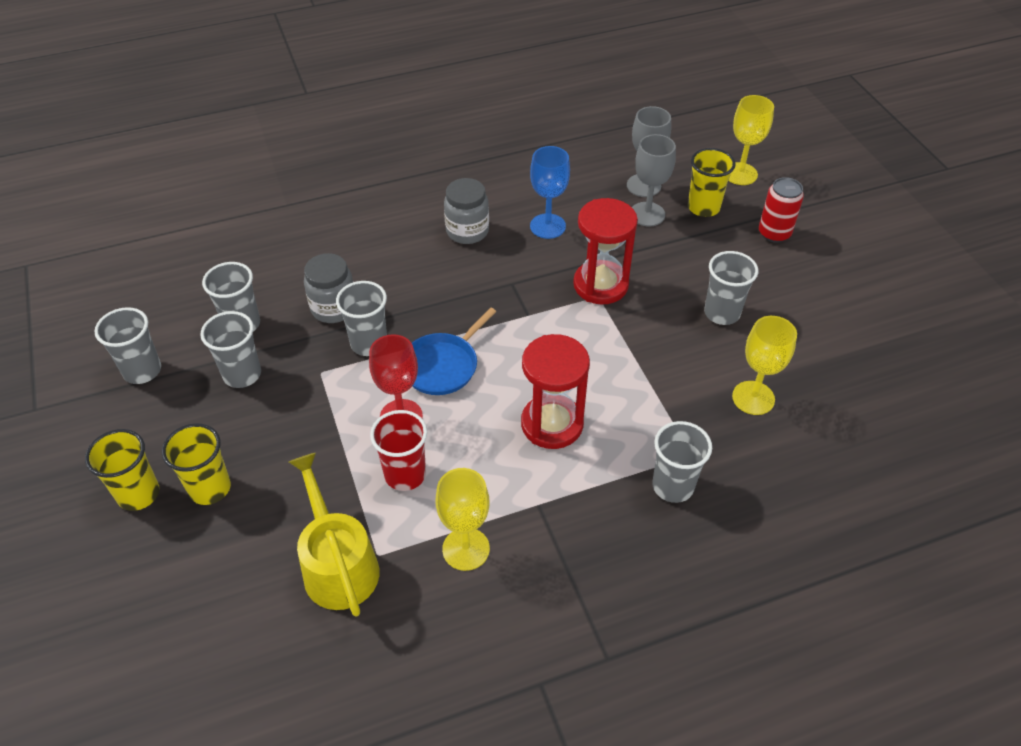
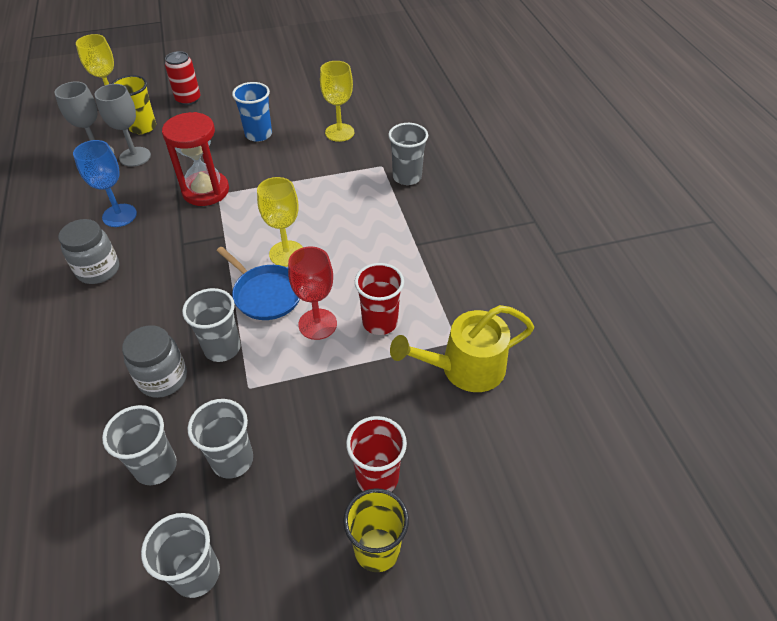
camera: 85 degrees left, 0 degrees up
yellow cup [162,423,231,505] -> red cup [346,416,407,492]
yellow goblet [436,468,490,571] -> yellow goblet moved to [257,177,303,267]
red hourglass [521,334,590,449] -> none
grey cup [704,251,758,325] -> blue cup [232,82,272,142]

